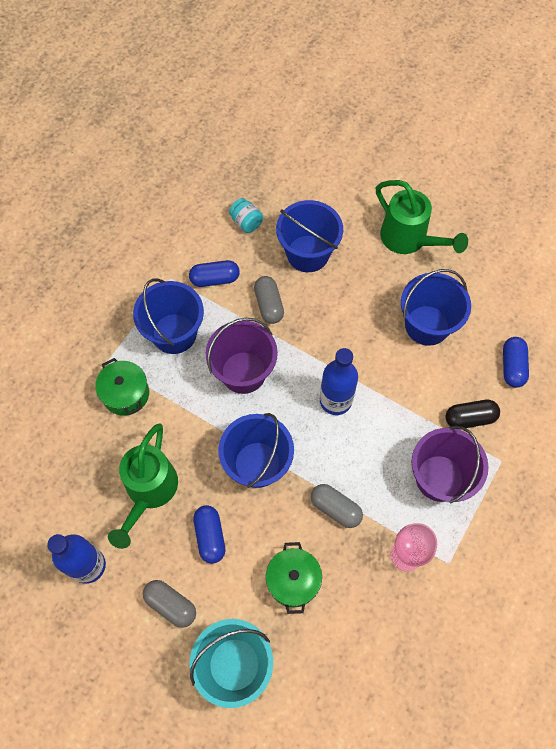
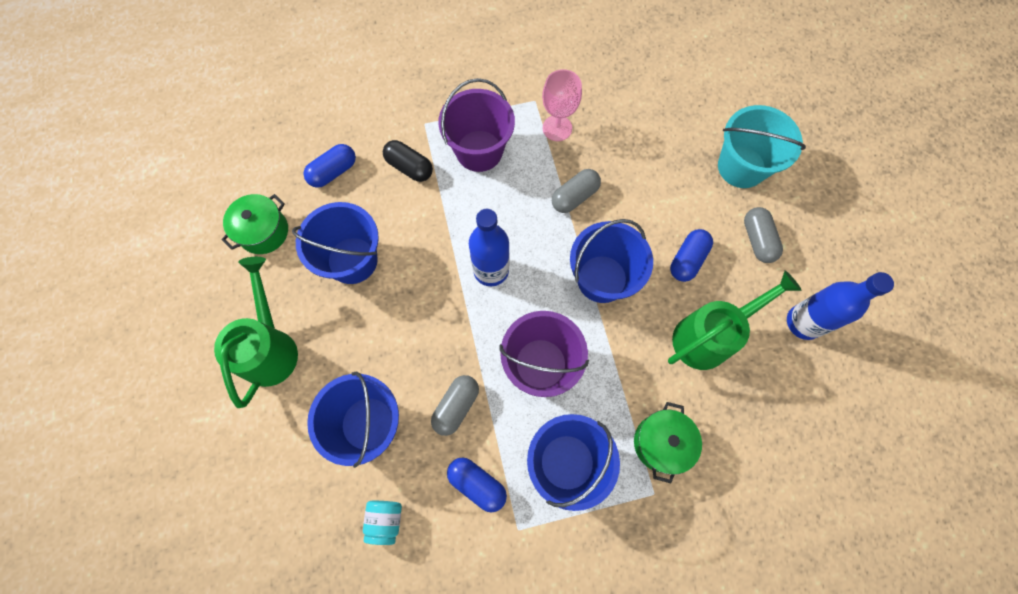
camera: 135 degrees left, 5 degrees up
green pot [266,542,322,614] -> green pot moved to [221,194,288,254]
grey capsule [311,484,363,528] -> grey capsule turned 60 degrees clockwise [552,169,601,213]

